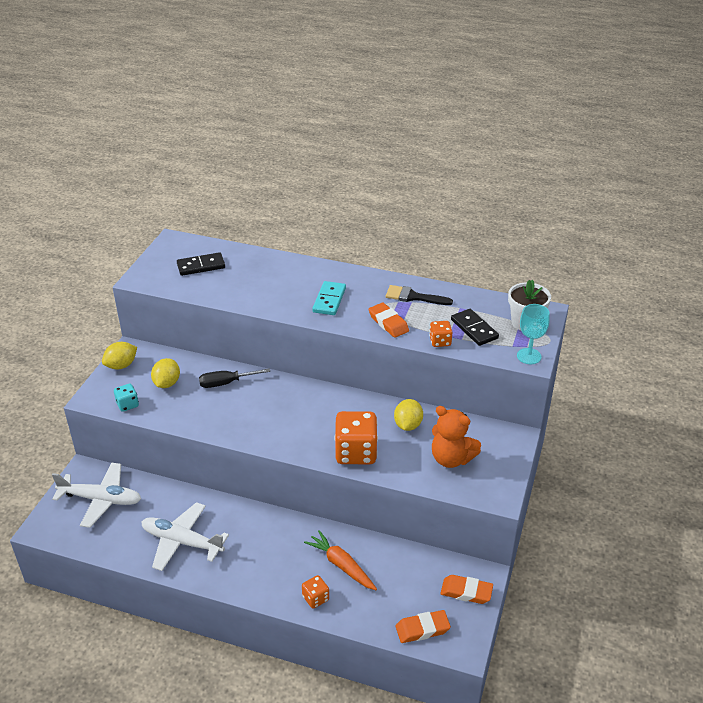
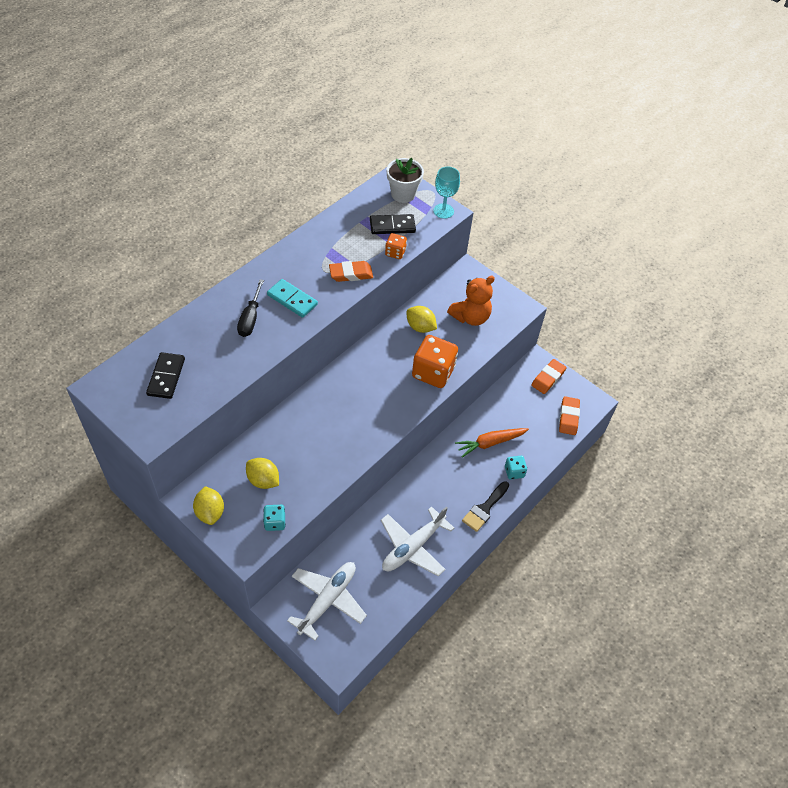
camera: 70 degrees left, 15 degrees up
black screwdriver [199,368,270,388] -> black screwdriver moved to [237,279,264,337]
orange dice [302,575,329,609] -> turquoise dice [505,456,527,479]
black brush [386,285,453,305] -> black brush moved to [462,481,509,532]

